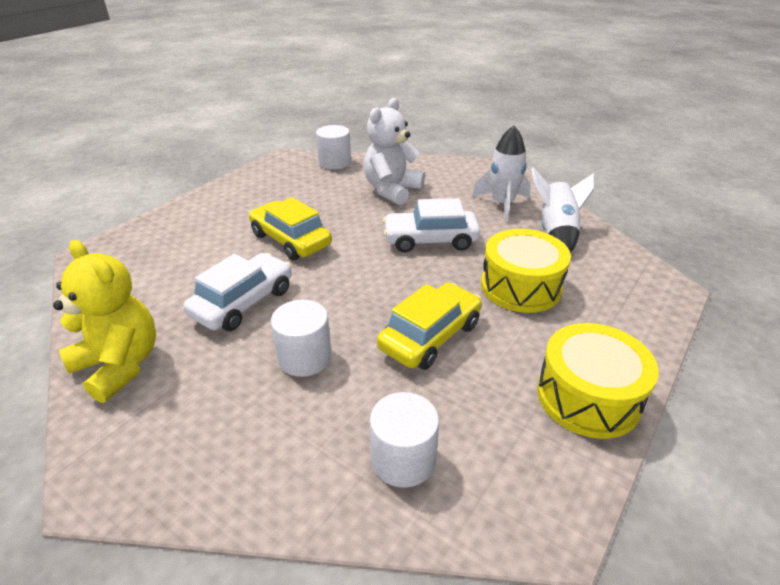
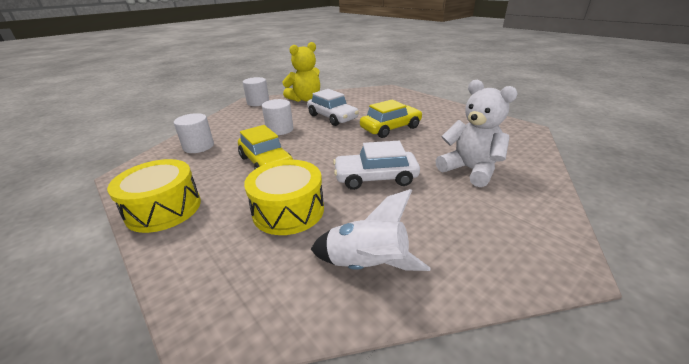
camera: 105 degrees right, 5 degrees down
white cylinder [316,125,351,170] -> white cylinder moved to [243,77,269,106]
white car [383,198,480,252] -> white car turned 105 degrees counterclockwise [333,141,420,190]
white rocket [472,126,531,222] -> none

